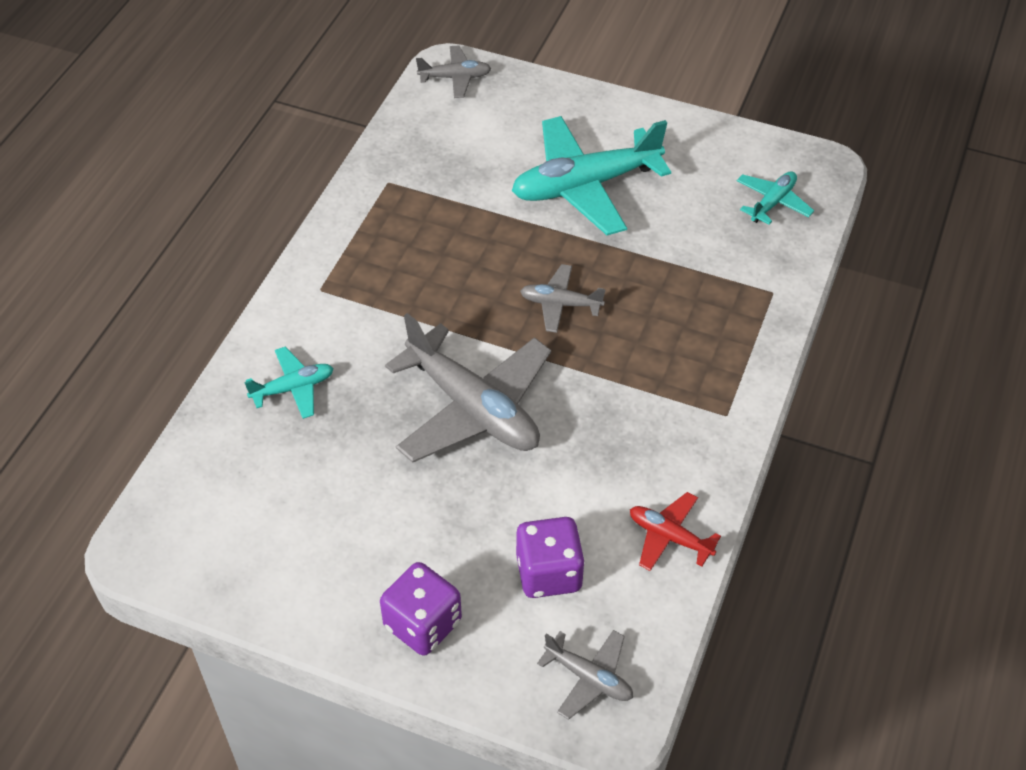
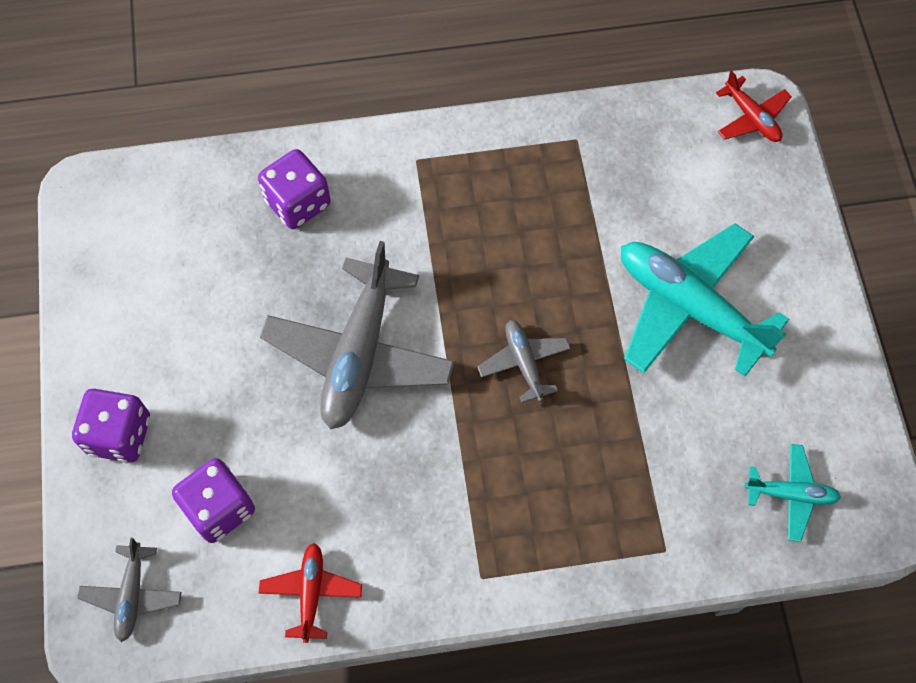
camera: 60 degrees right, 15 degrees up
turquoise plane [244,346,334,419] -> purple dice [258,149,331,229]
grey plane [416,46,491,98] -> red plane [716,70,792,142]

